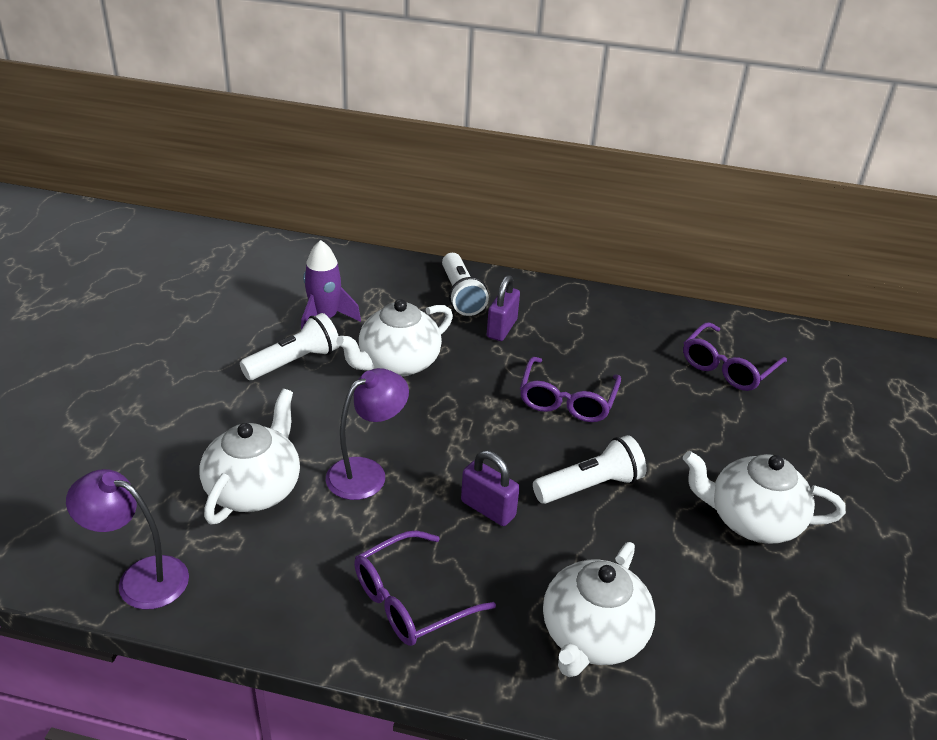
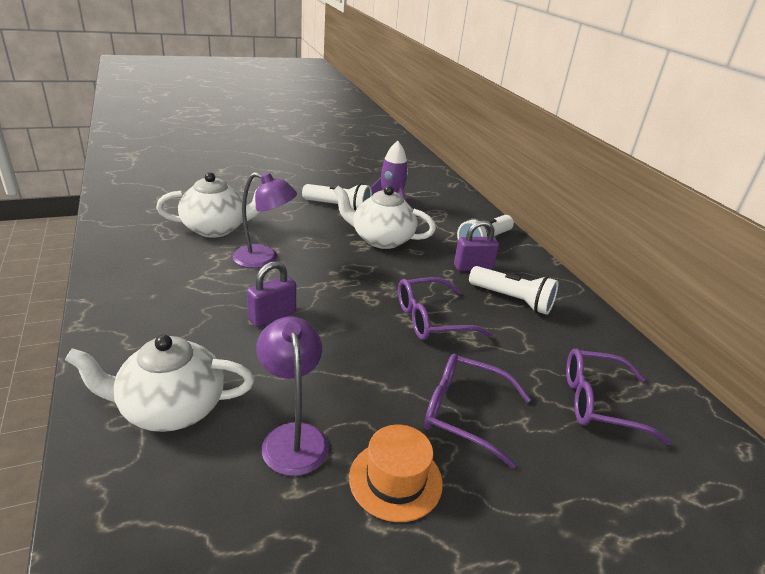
camera: 55 degrees right, 5 degrees down
purple lamp [66,469,189,610] -> purple lamp moved to [256,316,329,476]
purple glasses [354,530,496,646] -> purple glasses moved to [424,354,531,468]
purple padlock [461,450,520,526] -> purple padlock turned 45 degrees clockwise [247,261,296,327]
white flashlight [533,435,647,504] -> white flashlight moved to [469,266,558,315]
white teapot [683,451,846,544] -> orange hat [349,425,443,522]

